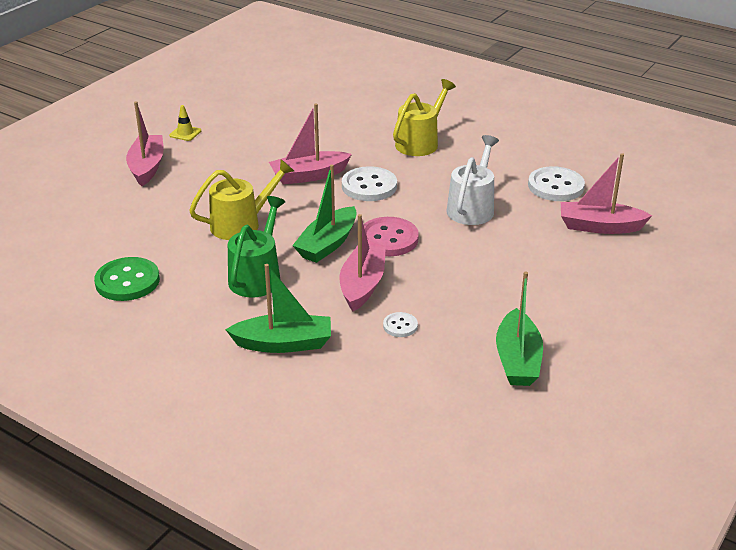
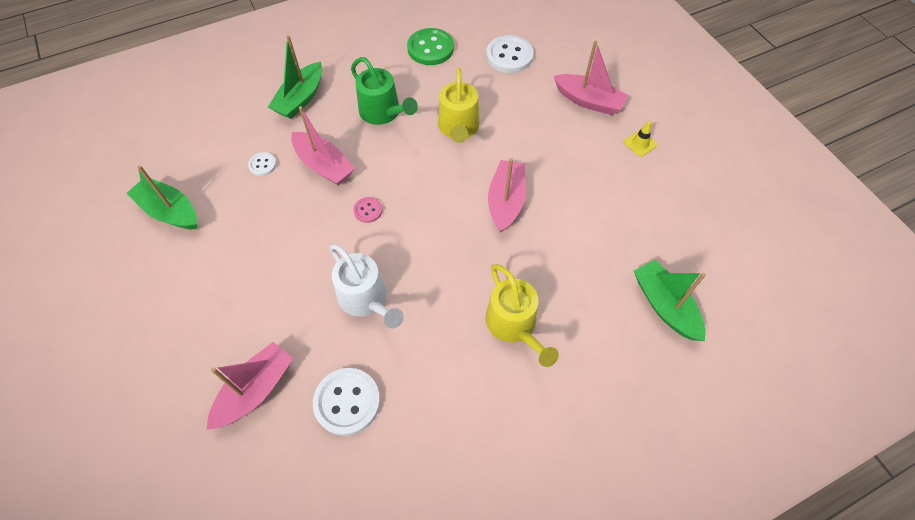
camera: 120 degrees right, 25 degrees up
green boat [292,164,357,263] -> green boat moved to [634,260,706,341]
white button [342,166,397,201] -> white button moved to [486,35,534,73]
pink button [363,217,419,256] -> pink button [353,197,382,223], size x0.52

